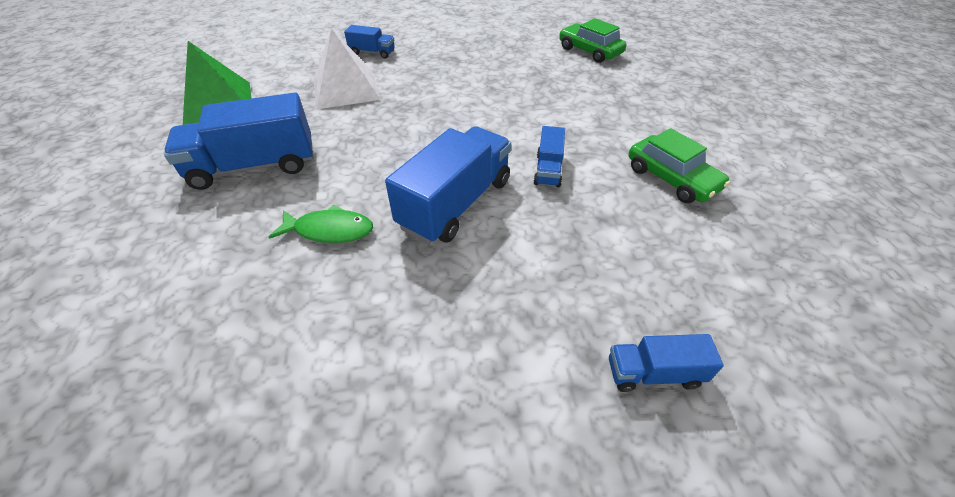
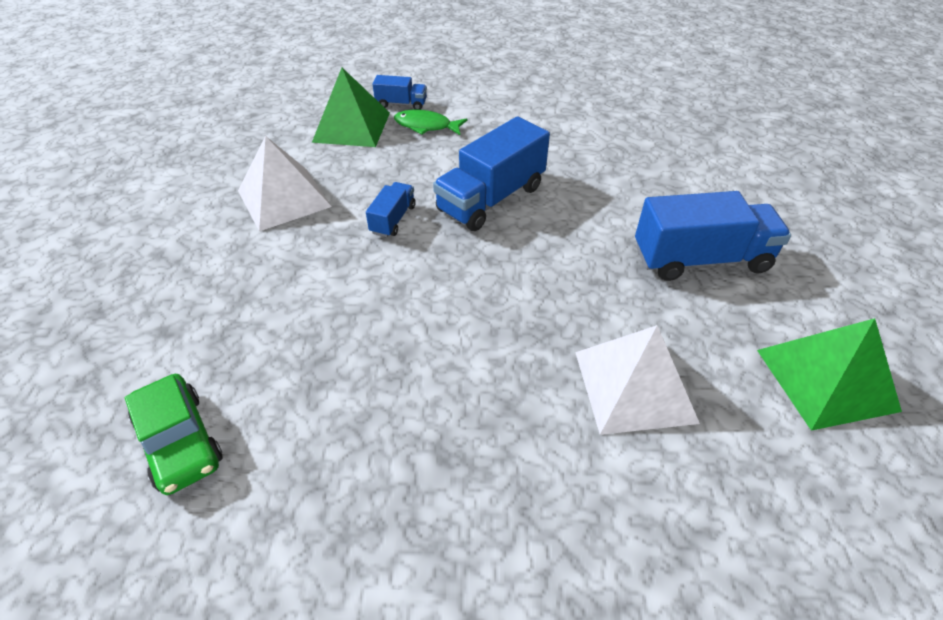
camera: 170 degrees left, 0 degrees up
green fish [269,204,373,243] -> green fish moved to [394,110,467,135]
blue truck [344,25,395,59] -> none
green car [629,128,730,203] -> white pyramid [238,136,332,231]
none -> green pyramid [312,68,390,147]

